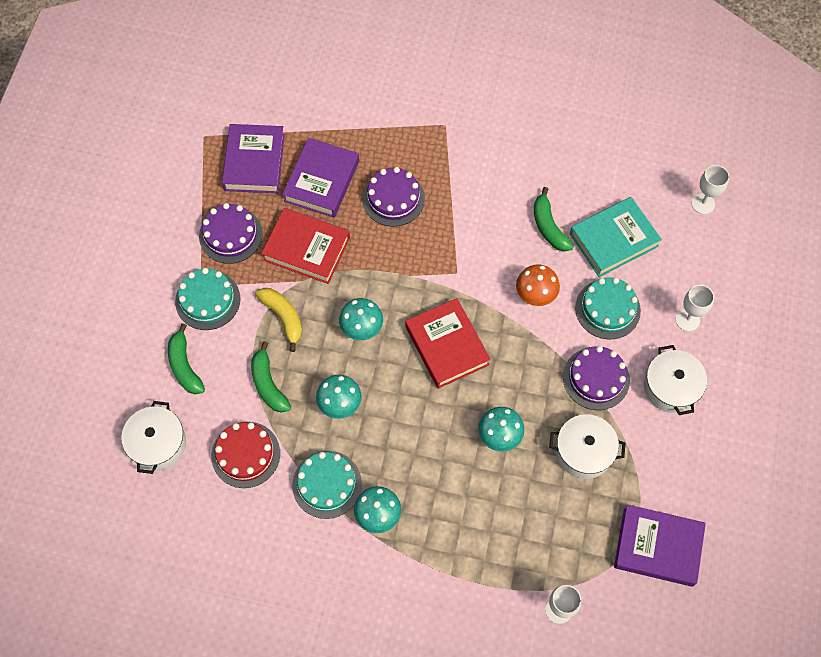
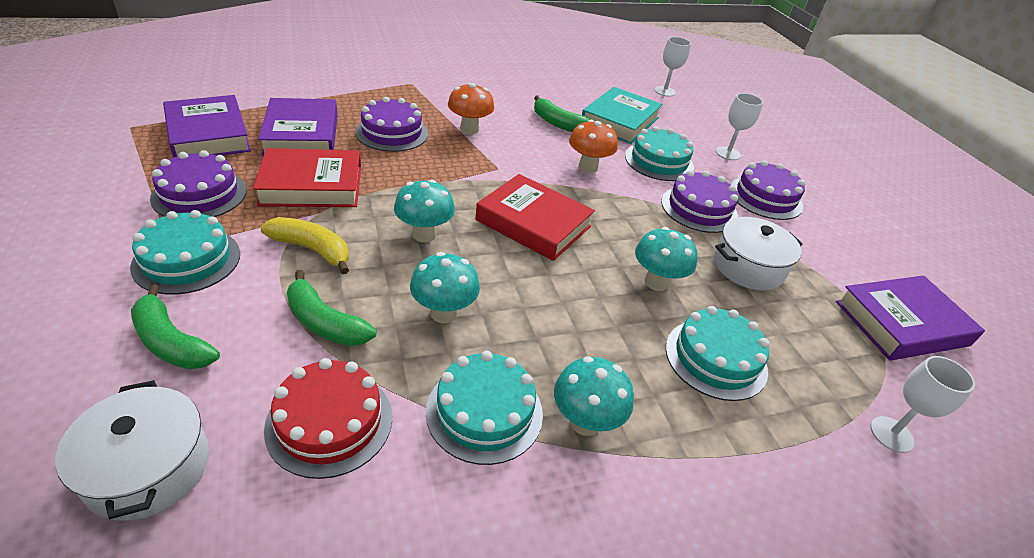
camera: 35 degrees left, 25 degrees down
white pot [644,345,707,415] -> purple cake [730,160,805,220]
none -> orange mushroom [448,83,494,134]
none -> turquoise cake [666,306,770,401]

